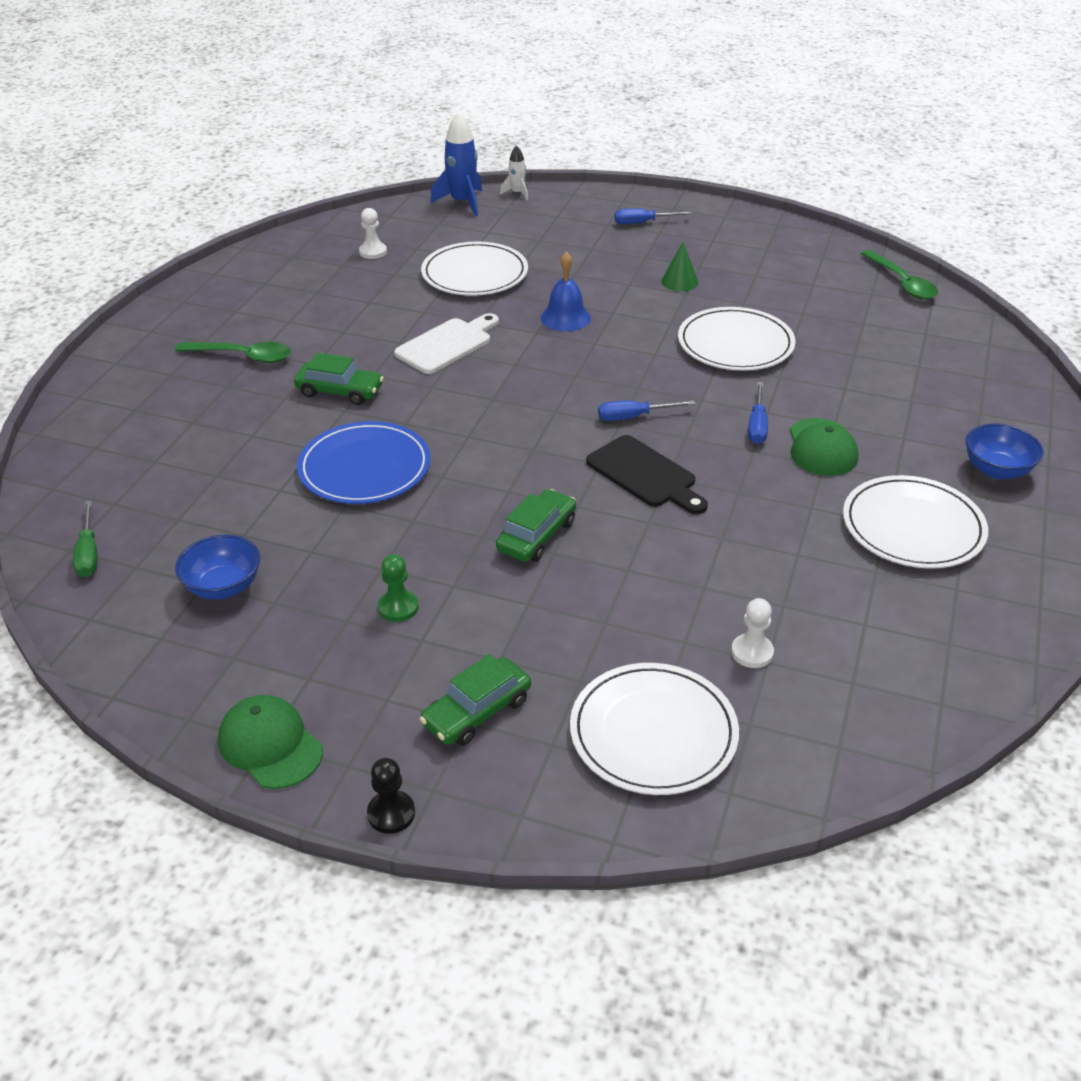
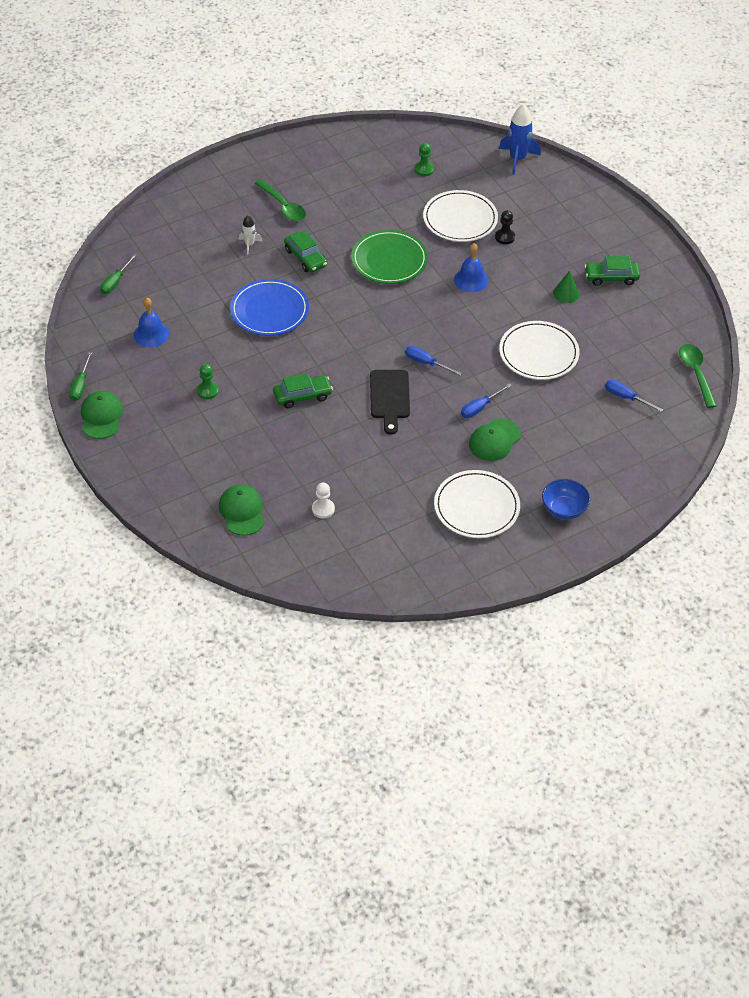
camera: 40 degrees right, 10 degrees up
blue bowl [175,534,260,600] -> blue bell [134,298,169,348]
white pawn [359,208,387,259] -> green pawn [415,143,434,176]
black pawn [367,758,415,834] -> black pawn moved to [495,210,515,244]
white cutting board [394,313,499,374] -> green plate [351,230,428,284]
green car [420,654,531,746] -> green car moved to [585,256,640,286]
white rocket [500,145,528,200] -> white rocket moved to [238,215,263,254]
white plate [570,663,739,795] -> green cap [219,485,265,536]
blue screwdriver [615,208,693,224] -> blue screwdriver moved to [605,380,664,412]
green spoon [860,250,938,299] -> green spoon turned 150 degrees clockwise [679,344,717,408]
none -> green screwdriver [69,352,92,401]

